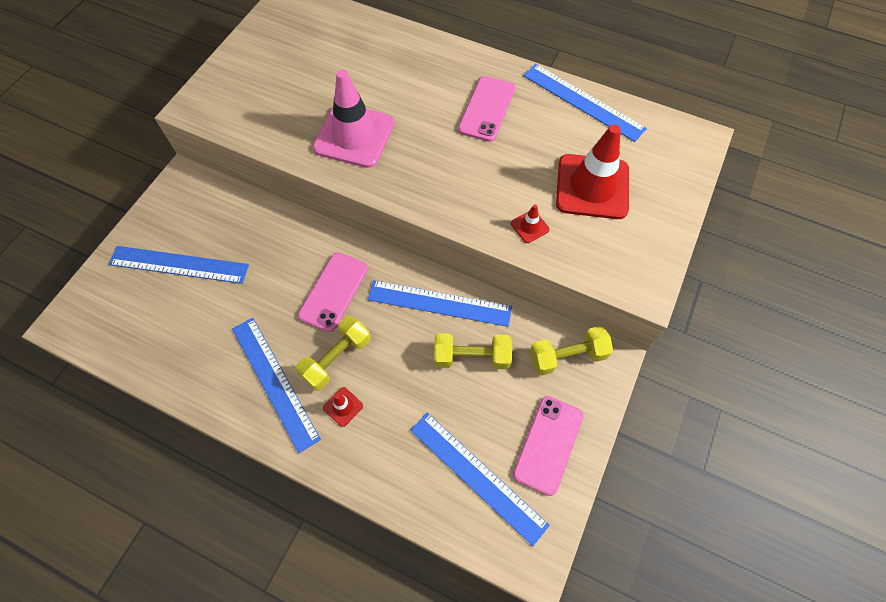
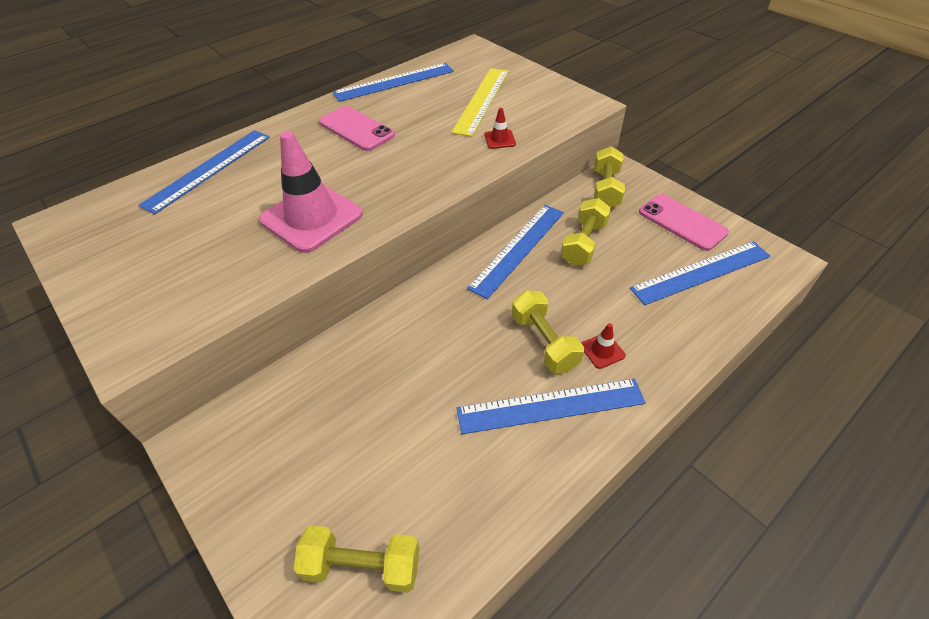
camera: 65 degrees left, 15 degrees down
blue ruler [109,246,249,284] -> blue ruler moved to [138,130,270,214]
pink phone [298,253,368,332] -> none
red traffic cone [556,125,629,219] -> yellow ruler [451,68,509,137]
none -> yellow dumbbell [293,525,419,593]

